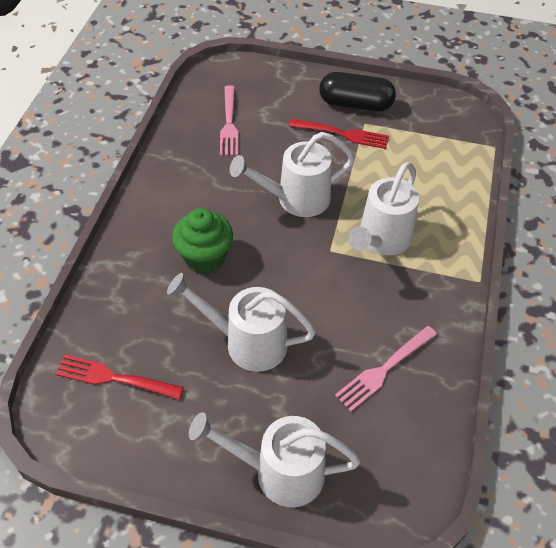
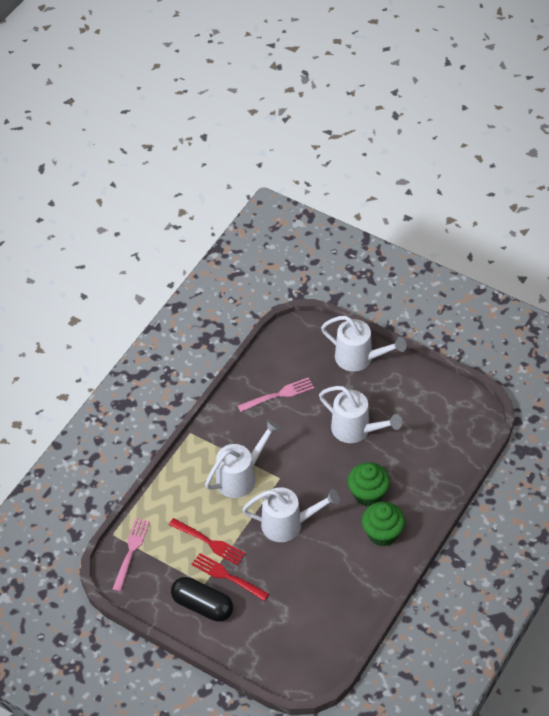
camera: 160 degrees left, 0 degrees up
red fork [55,355,184,400] -> red fork moved to [169,518,246,565]
pink fork [220,85,238,156] -> pink fork moved to [112,518,150,592]
none -> green cupcake [362,502,405,546]

